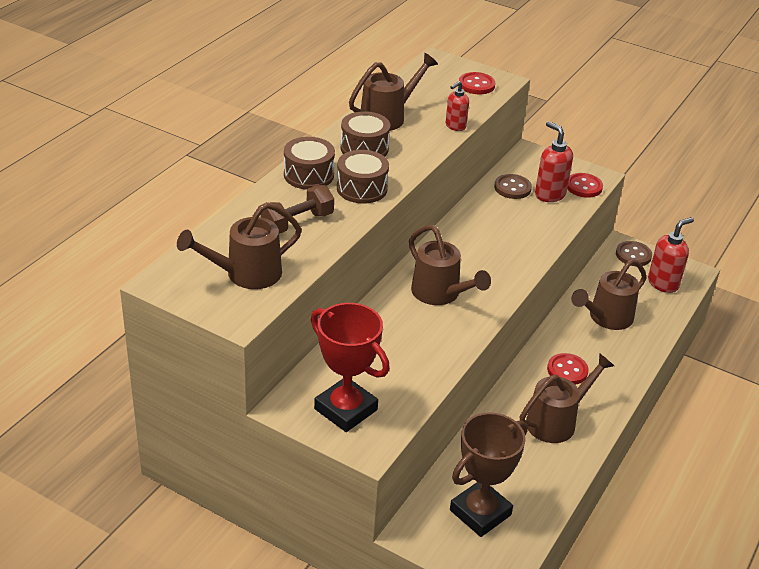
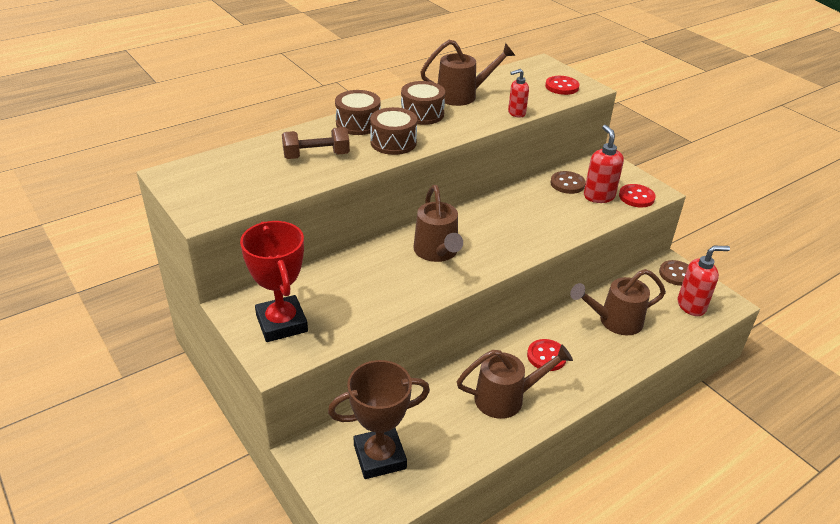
camera: 25 degrees right, 0 degrees up
brown watering can [177,202,302,289] -> none

